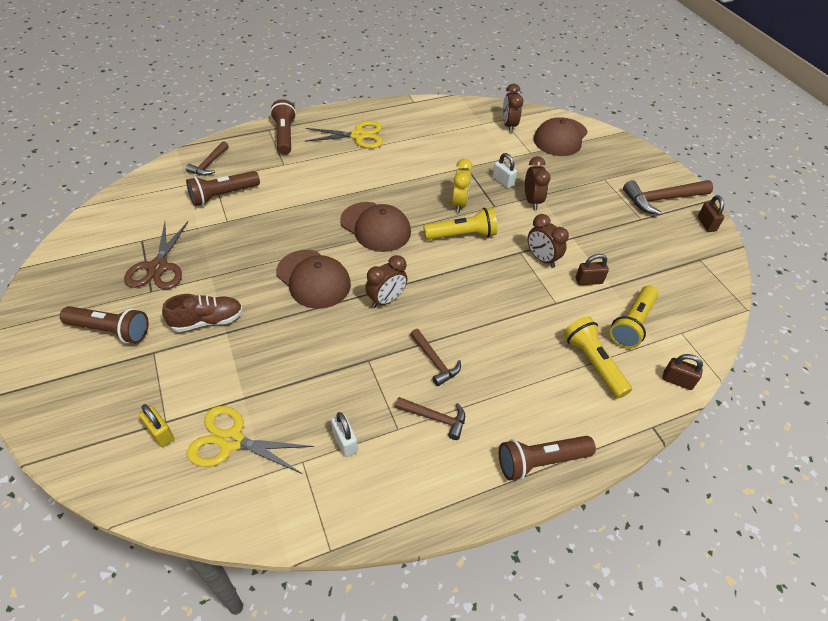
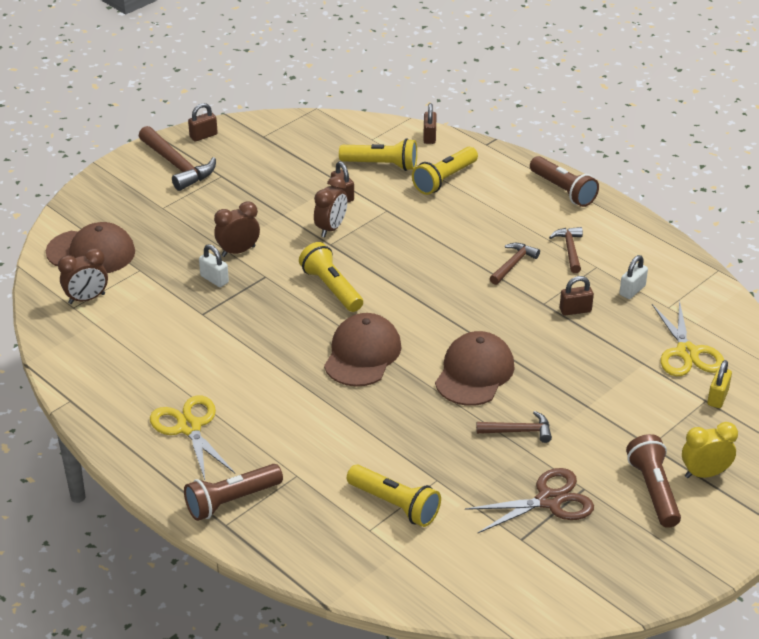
camera: 110 degrees left, 10 degrees down
brown shoe [162,294,243,332] -> none
brown hammer [186,141,229,176] -> brown hammer moved to [476,411,552,443]
brown flashlight [186,171,260,206] -> yellow flashlight [347,465,441,527]
brown clock [365,255,408,308] -> none
yellow clock [452,159,473,213] -> yellow clock moved to [682,422,738,478]
white padlock [493,153,517,188] -> white padlock turned 75 degrees counterclockwise [199,244,229,287]
none -> brown padlock [560,276,594,316]

